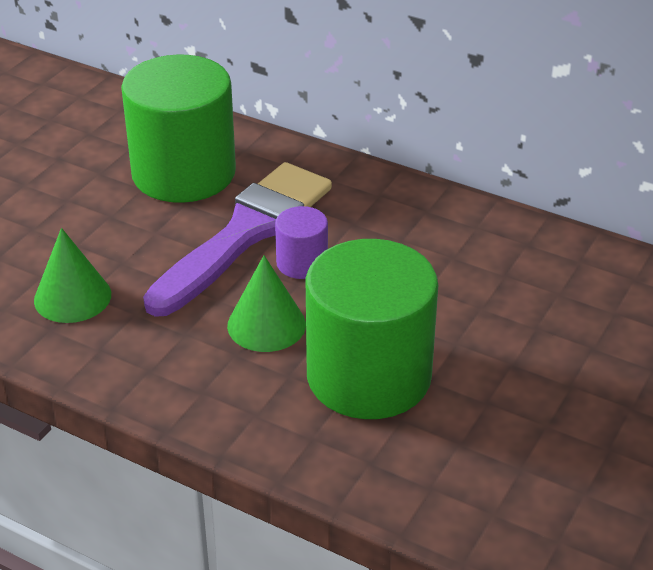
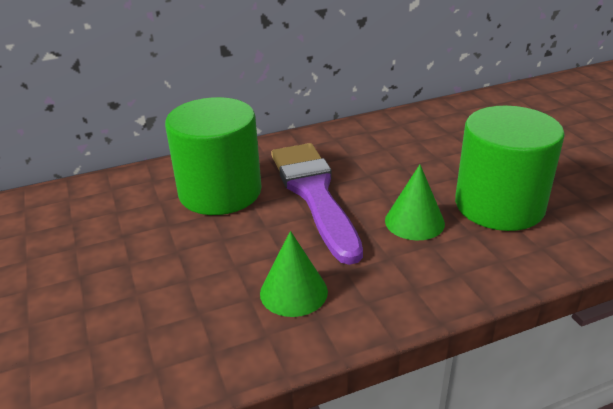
camera: 50 degrees left, 5 degrees down
purple cylinder [275,206,328,279] -> none

